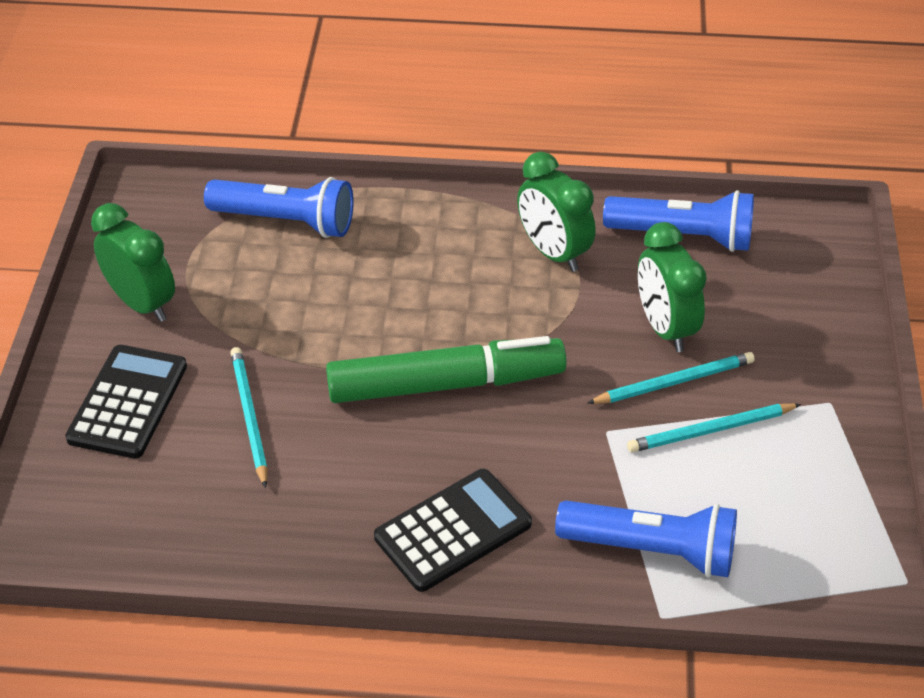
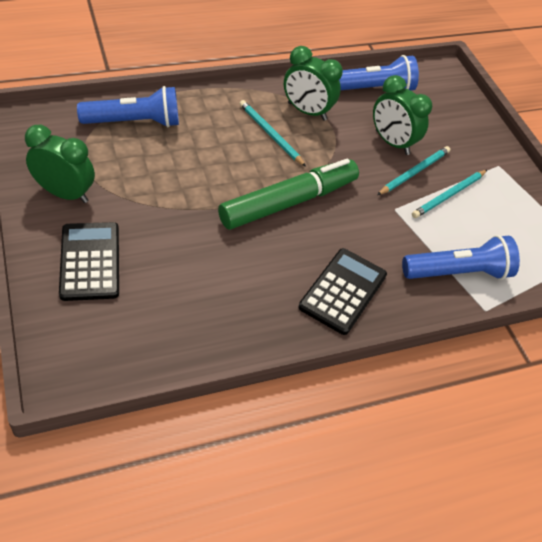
camera: 30 degrees left, 5 degrees up
turquoise pencil [230,347,268,488] -> turquoise pencil moved to [239,100,306,167]

